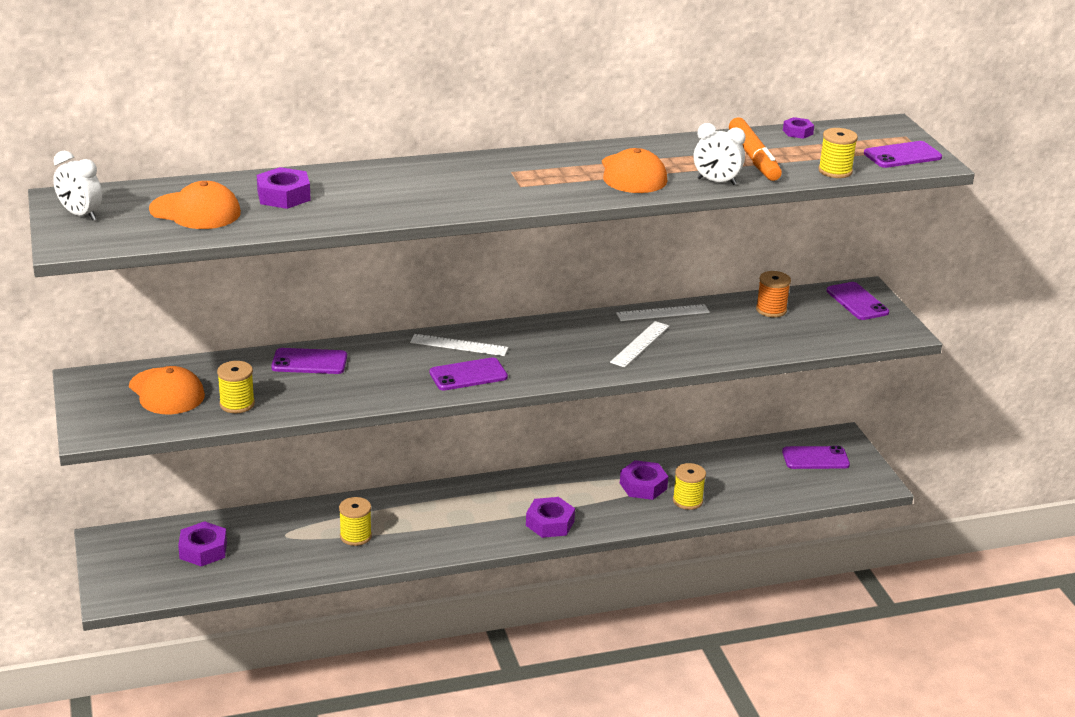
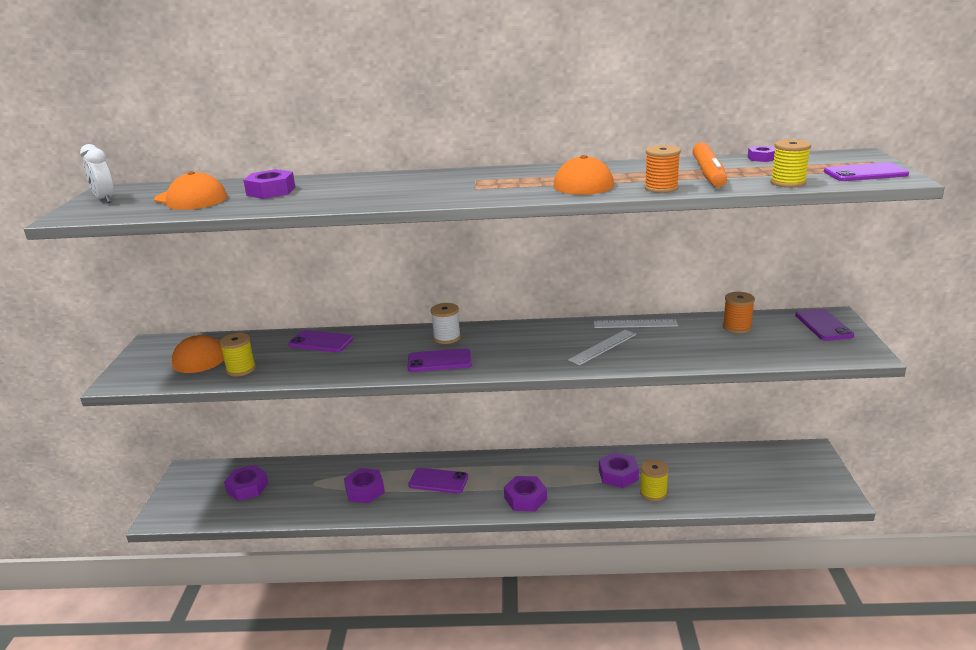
camera: 20 degrees right, 5 degrees down
yellow spool [339,497,372,546] -> purple nut [344,468,385,503]
white ruler [410,334,508,356] -> white spool [431,303,461,344]
white clock [693,123,746,185] -> orange spool [644,145,681,193]
purple phone [782,446,850,469] -> purple phone moved to [408,468,468,494]

